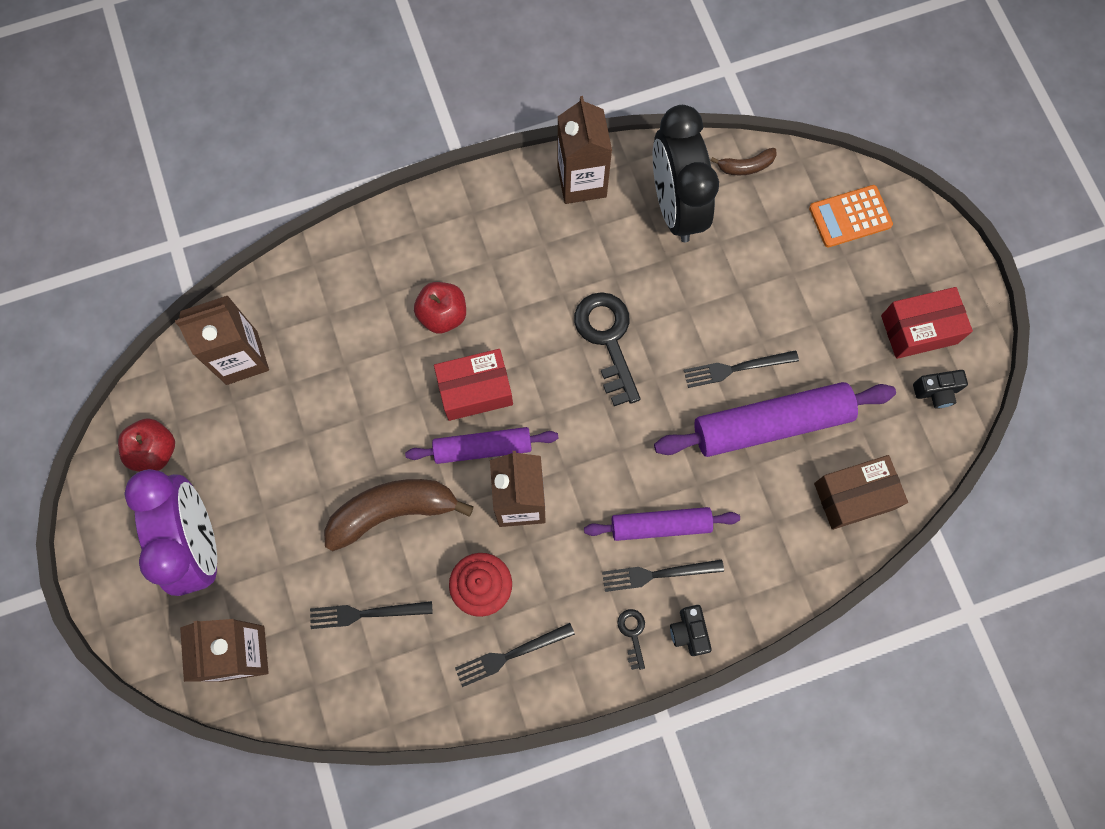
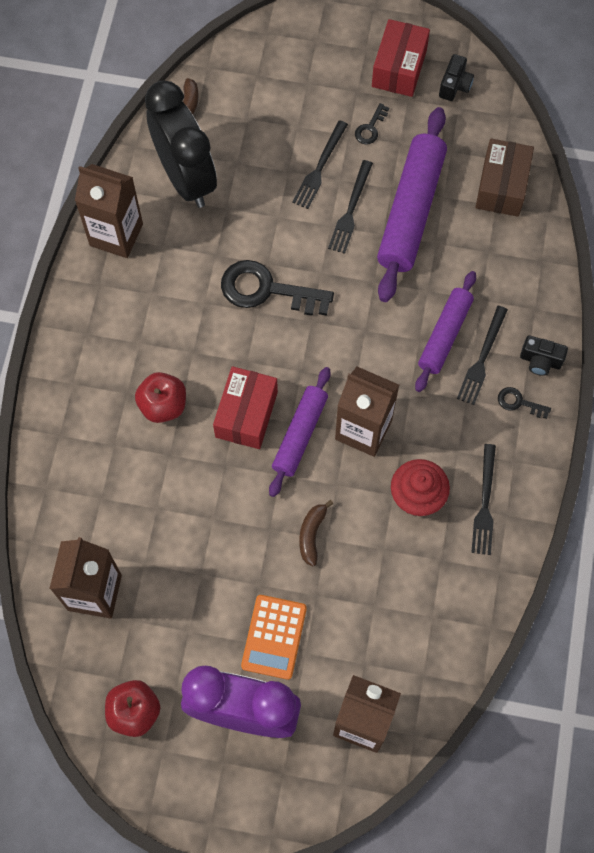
camera: 60 degrees left, 5 degrees down
black fork [310,601,433,629] -> black fork moved to [292,120,348,209]
brown banana [324,479,474,551] -> brown banana [299,500,333,566], size x0.49
black clock [653,105,719,242] -> black clock turned 135 degrees counterclockwise [145,81,217,208]
orange calculator [809,185,893,247] -> orange calculator moved to [241,595,307,680]
none -> black key [355,103,389,144]

